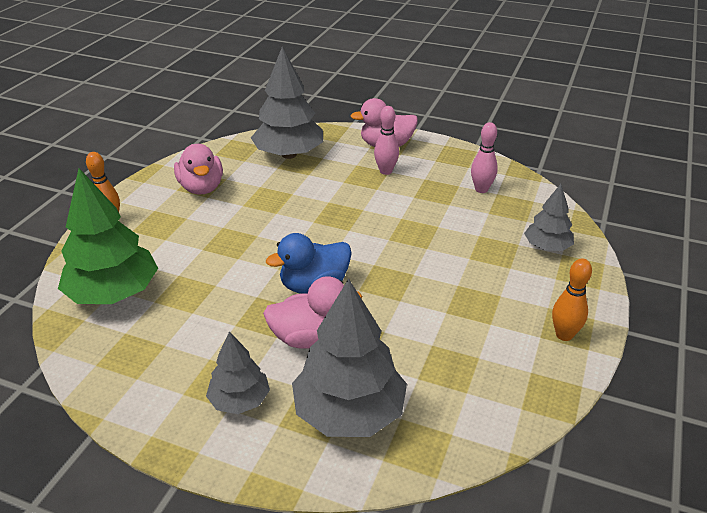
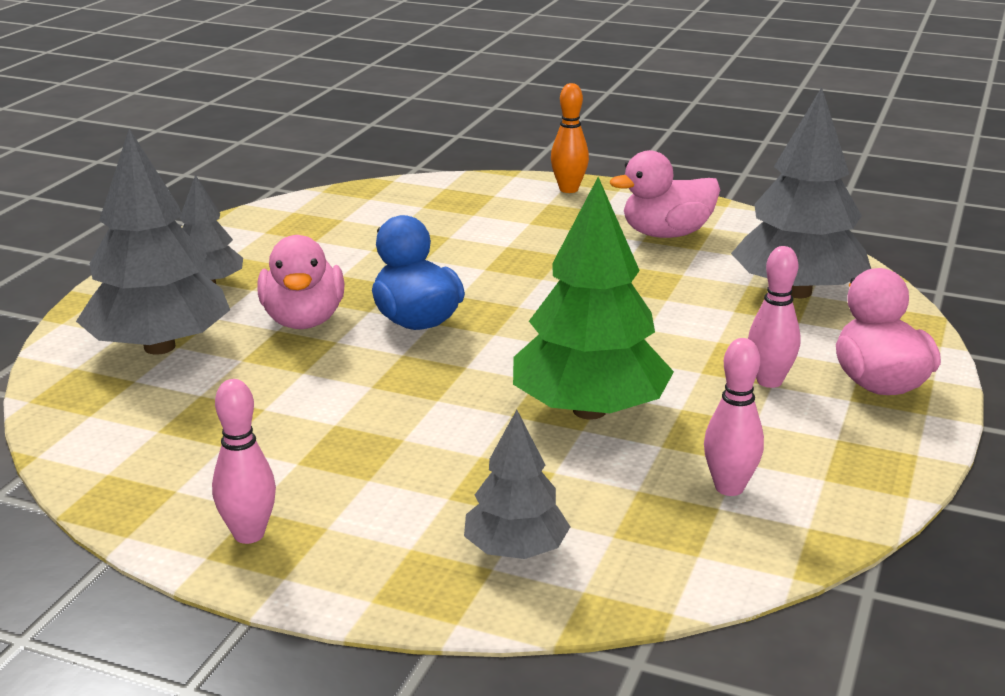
camera: 90 degrees right, 10 degrees down
green tree [58,168,158,304] -> green tree moved to [513,177,674,420]
orange bowling pin [552,258,592,341] -> pink bowling pin [212,379,276,544]

